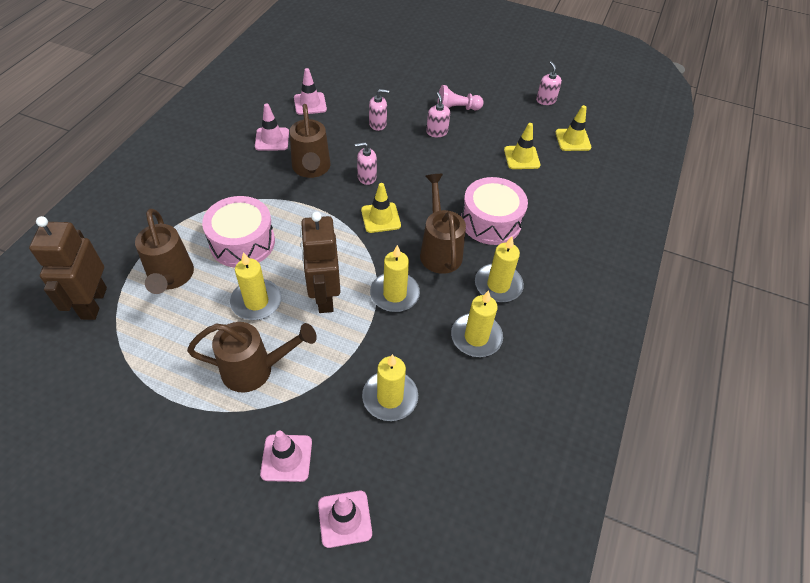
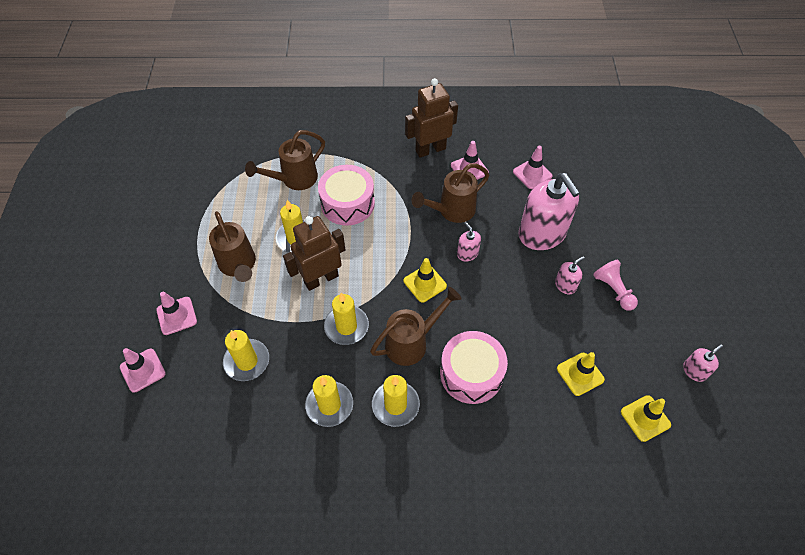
camera: 70 degrees right, 5 degrees up
brown robot [29,216,107,320] -> brown robot moved to [405,78,458,158]
pink soap dispenser [369,89,389,131] -> pink soap dispenser [519,173,580,250], size x2.26

